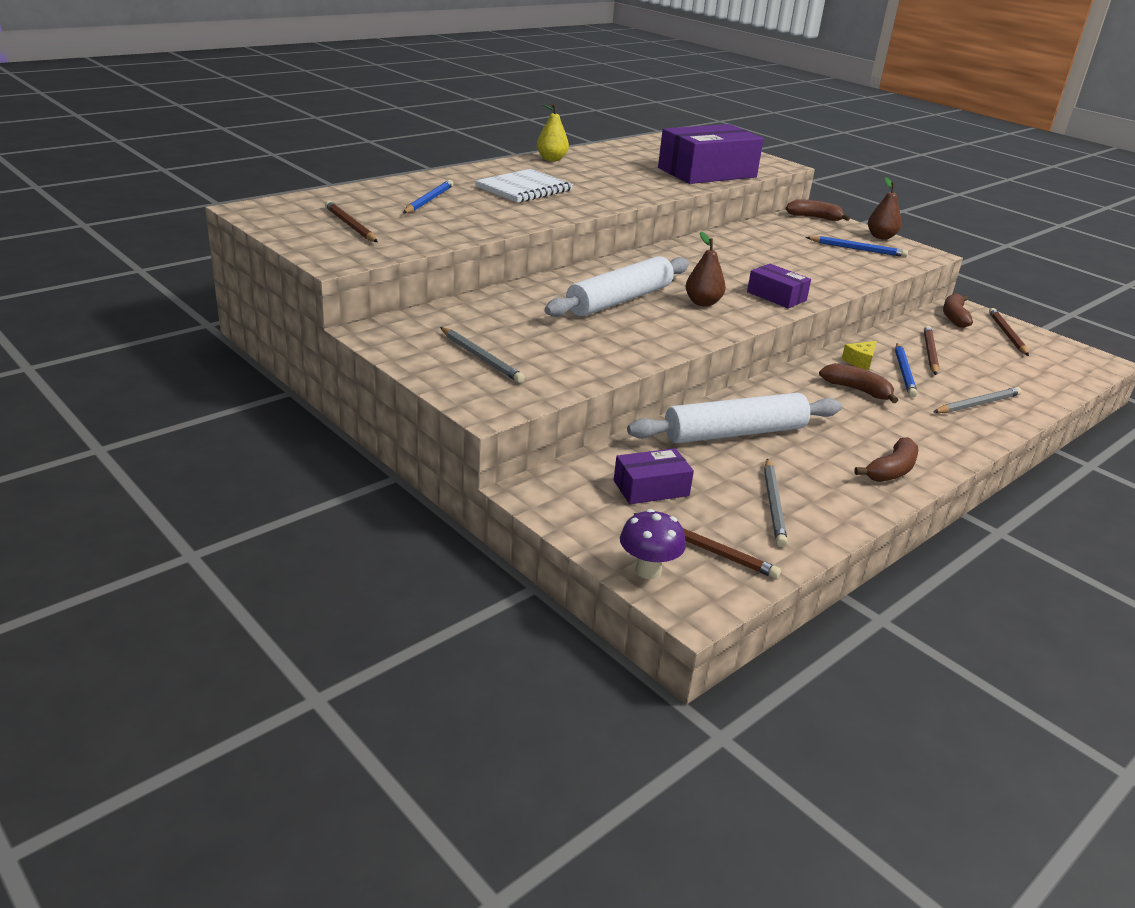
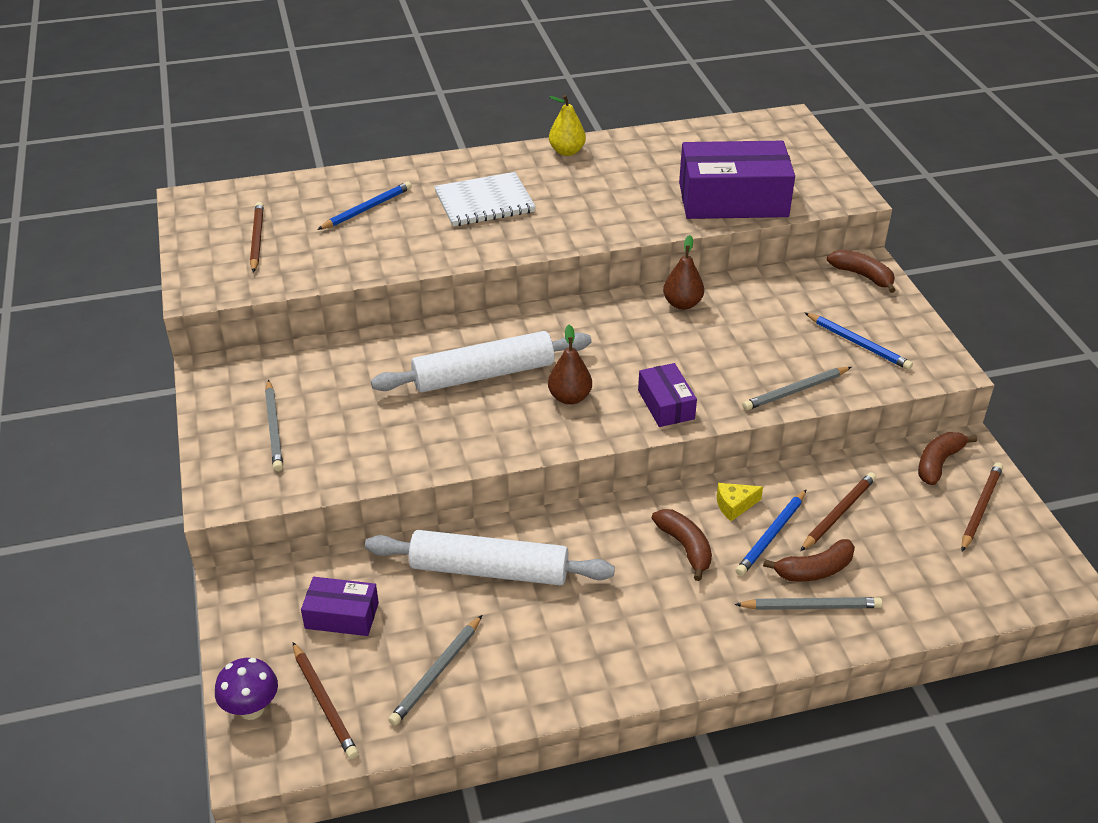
camera: 30 degrees right, 10 degrees up
brown banana [854,437,918,482] -> brown banana moved to [763,539,855,582]
brown pear [868,177,902,240] -> brown pear moved to [663,235,704,310]
none -> grey pencil [742,367,851,410]

